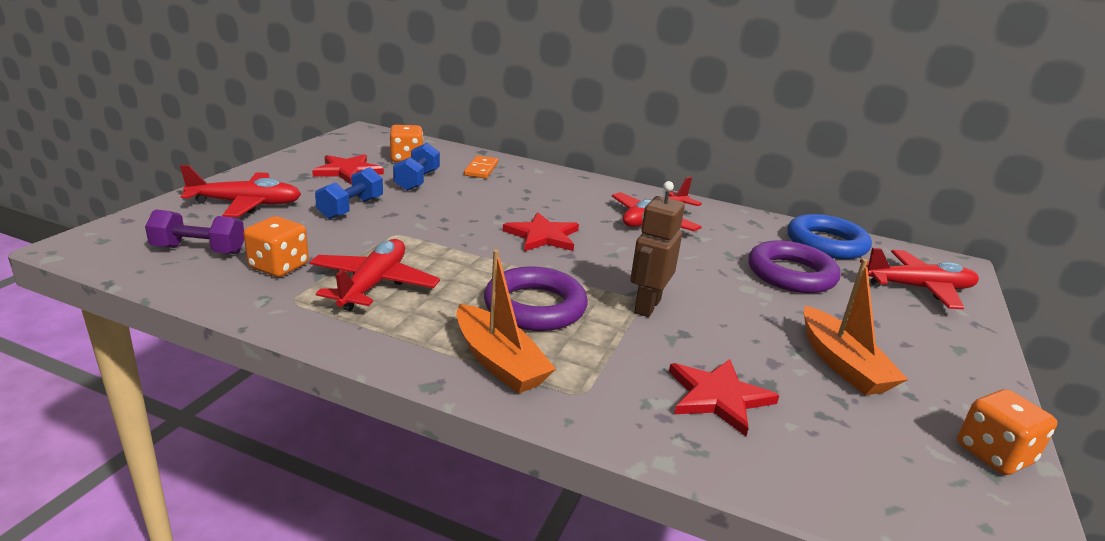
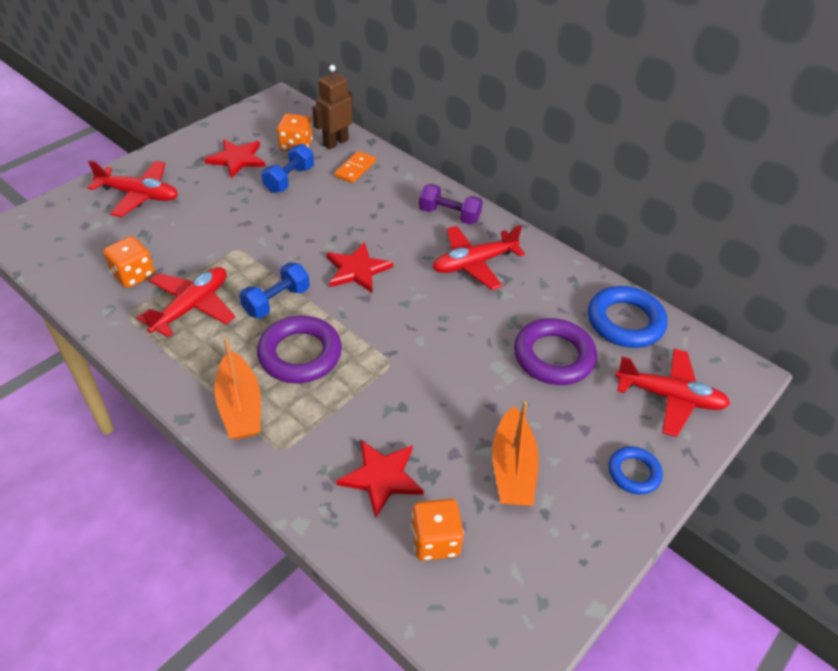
camera: 20 degrees right, 20 degrees up
purple dumbbell [145,209,244,254] -> purple dumbbell moved to [419,184,483,225]
blue dumbbell [315,167,383,219] -> blue dumbbell moved to [239,262,310,318]
brown robot [630,181,685,317] -> brown robot moved to [312,65,353,150]
orange dice [957,389,1057,475] -> orange dice moved to [411,499,464,561]
none -> blue ring [608,446,663,495]

